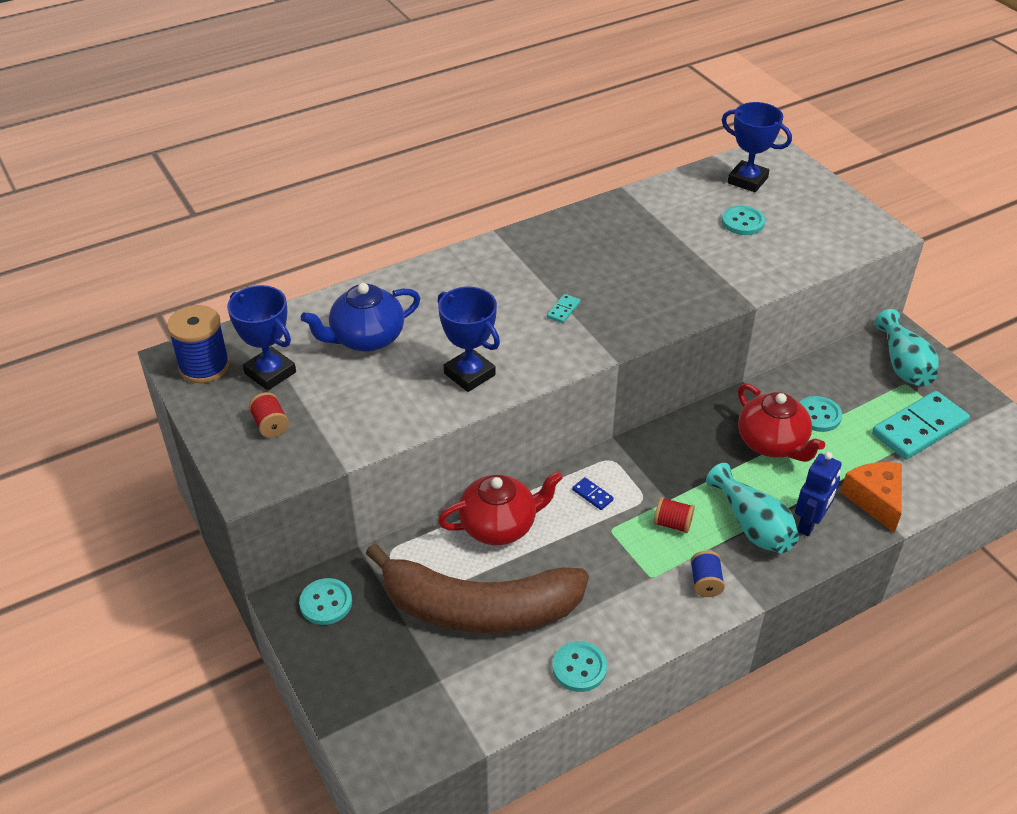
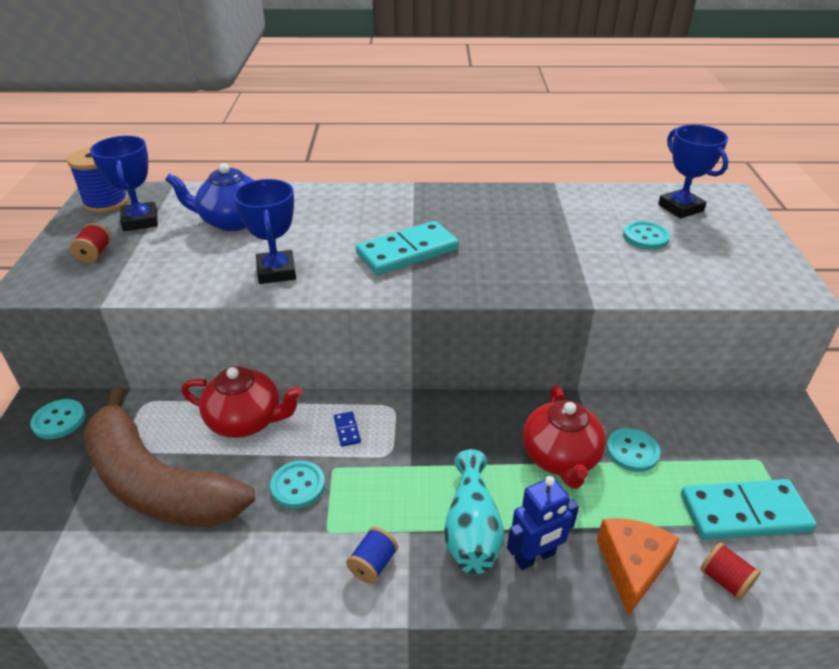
camera: 30 degrees right, 5 degrees down
turquoise domino [547,294,580,323] -> turquoise domino [356,221,459,275], size x2.49
turquoise button [552,641,607,692] -> turquoise button moved to [270,461,325,509]
red spool [654,497,695,533] -> red spool moved to [700,542,761,600]
turquoise vase [875,309,939,387] -> none

